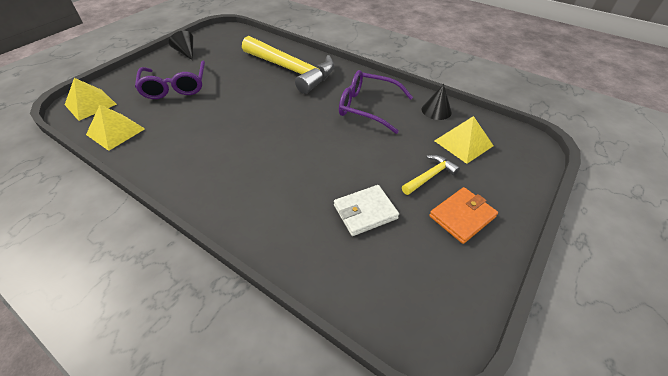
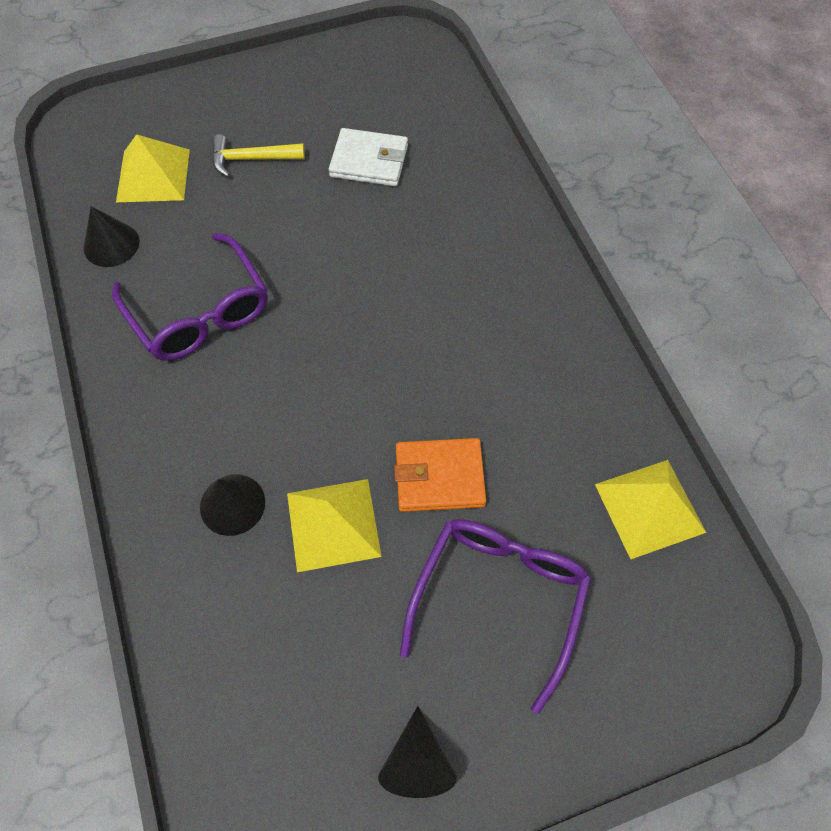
camera: 145 degrees left, 15 degrees up
yellow pyramid [65,78,117,121] -> yellow pyramid moved to [287,479,382,572]
yellow hammer [242,36,335,94] -> black cone [200,474,265,536]
orange wallet [429,187,498,244] -> orange wallet moved to [394,438,486,512]

